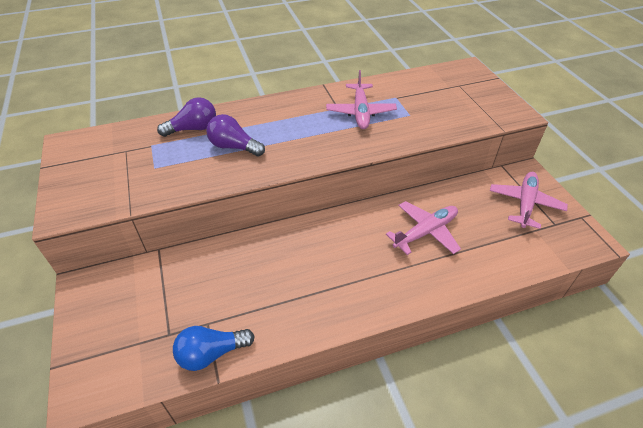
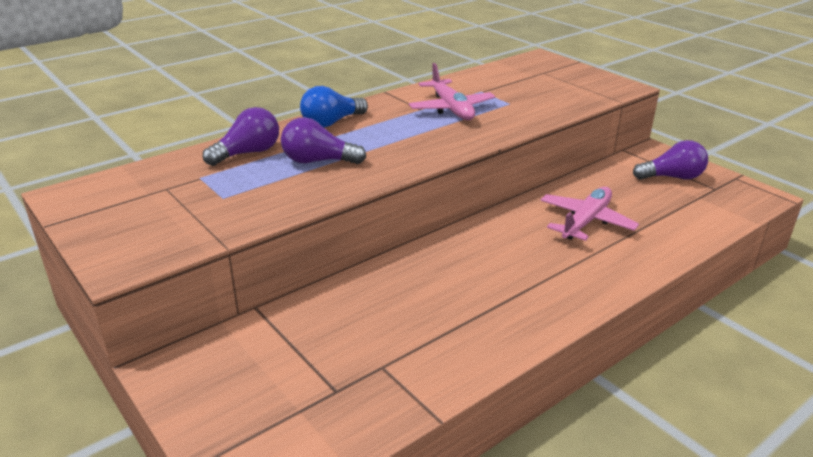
camera: 20 degrees left, 15 degrees down
blue light bulb [173,326,255,371] -> blue light bulb moved to [300,86,368,128]
pink plane [490,172,568,229] -> purple light bulb [633,140,708,180]

